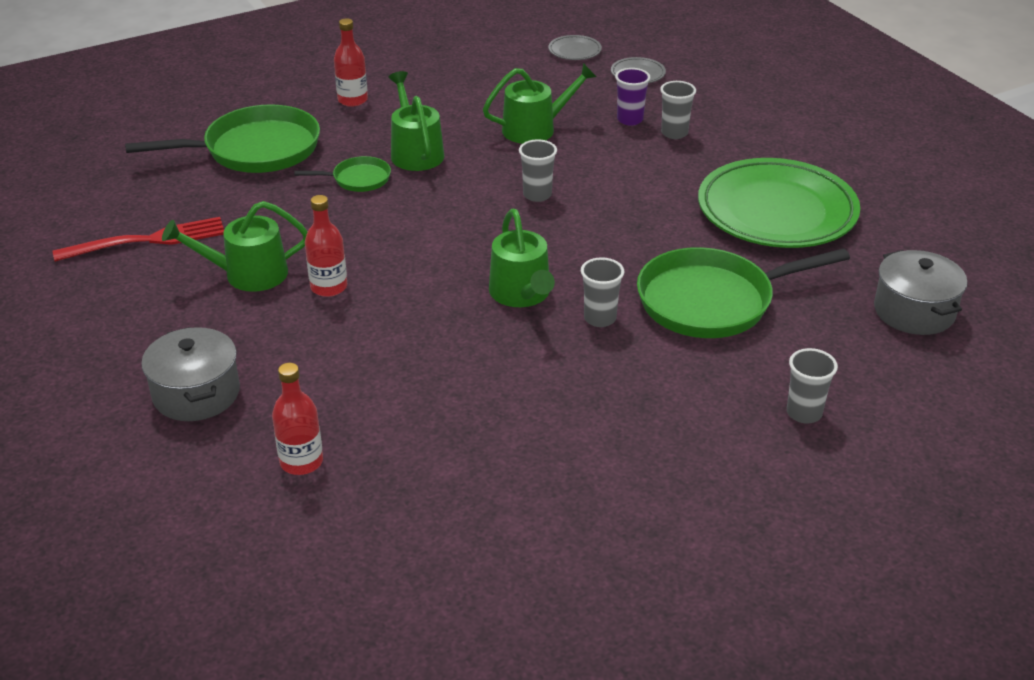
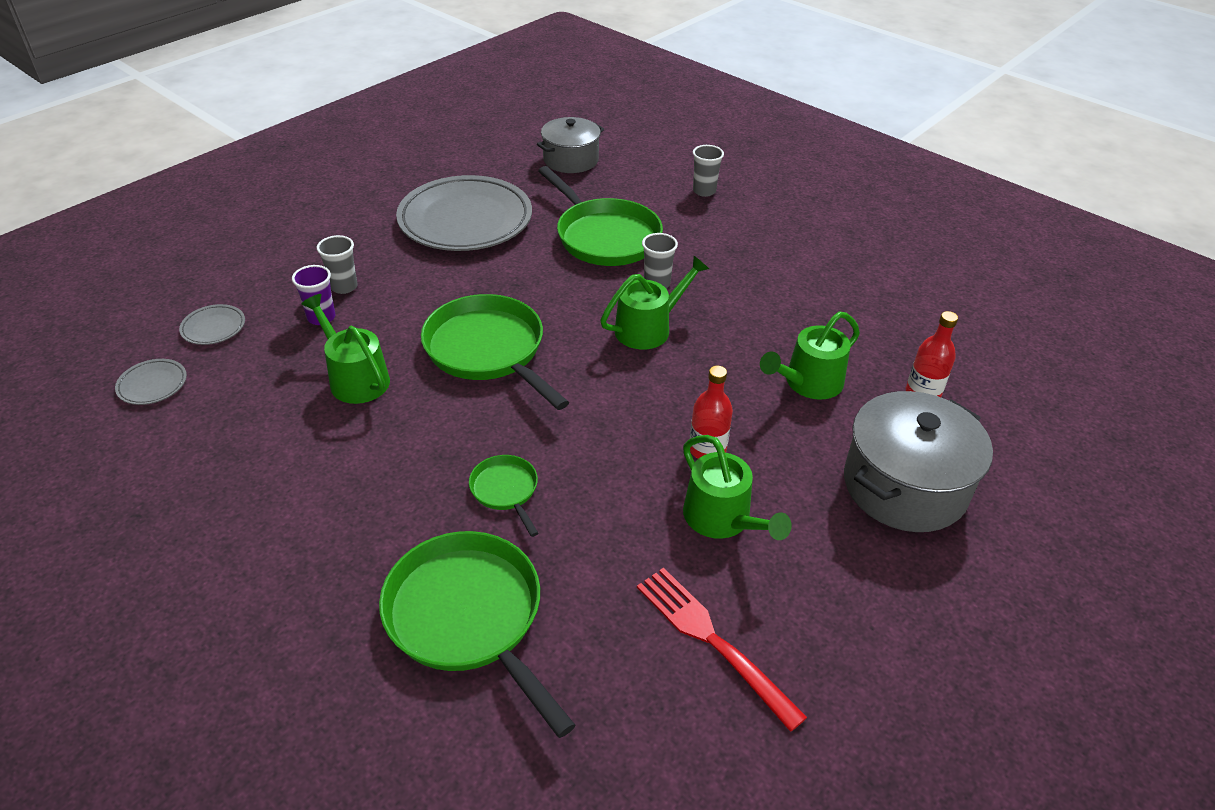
camera: 110 degrees left, 5 degrees up
grey pot [141,327,240,421] -> grey pot [844,391,993,532], size x1.50
red bottle [334,18,368,107] -> none
green watering can [389,71,444,171] -> green watering can moved to [760,312,860,400]
grey cup [519,139,557,202] -> green pan [421,294,569,410]
green plate [698,158,860,248] -> grey plate [396,175,532,251]

